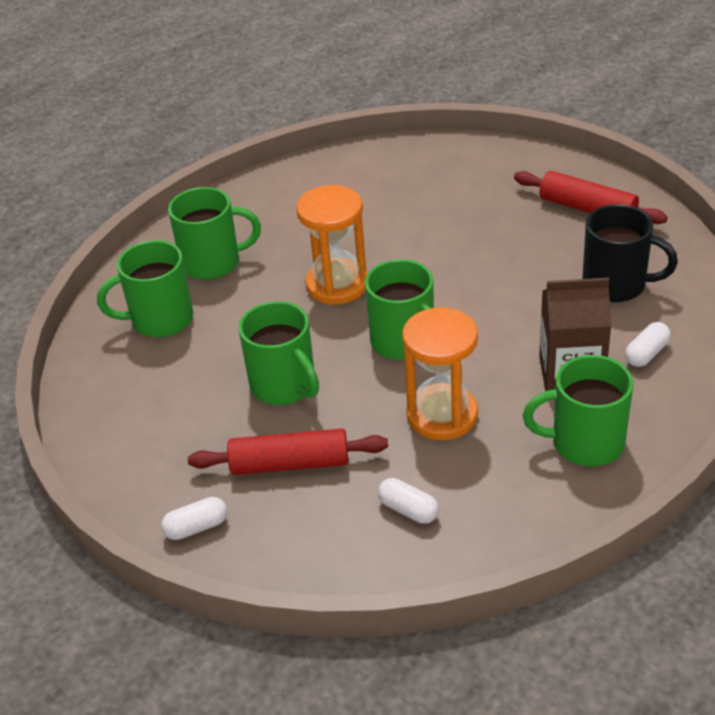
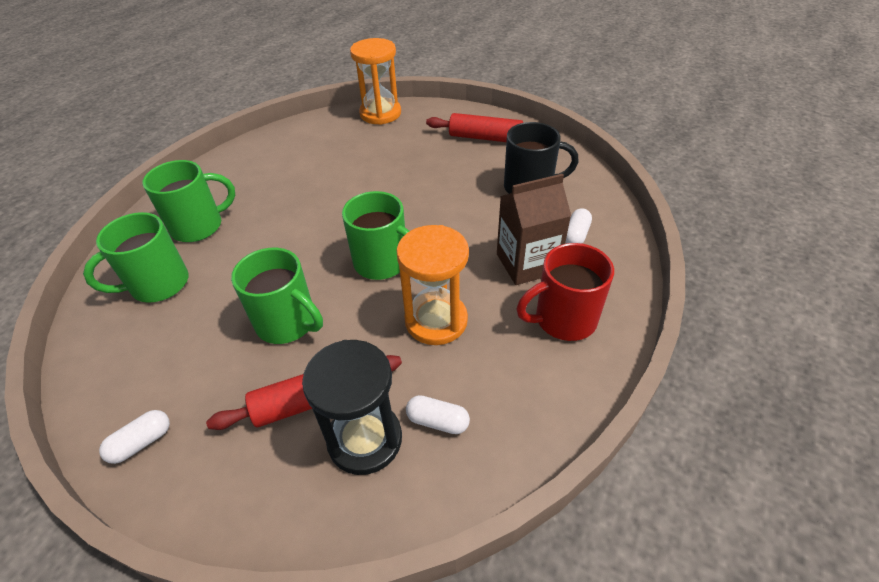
camera: 20 degrees left, 5 degrees up
white capsule [161,497,227,540] -> white capsule moved to [99,410,170,464]
orange hourglass [296,185,368,305] -> orange hourglass moved to [350,38,401,125]
green mug [523,355,633,466] -> red mug [516,243,614,341]
none -> black hourglass [302,340,402,475]

